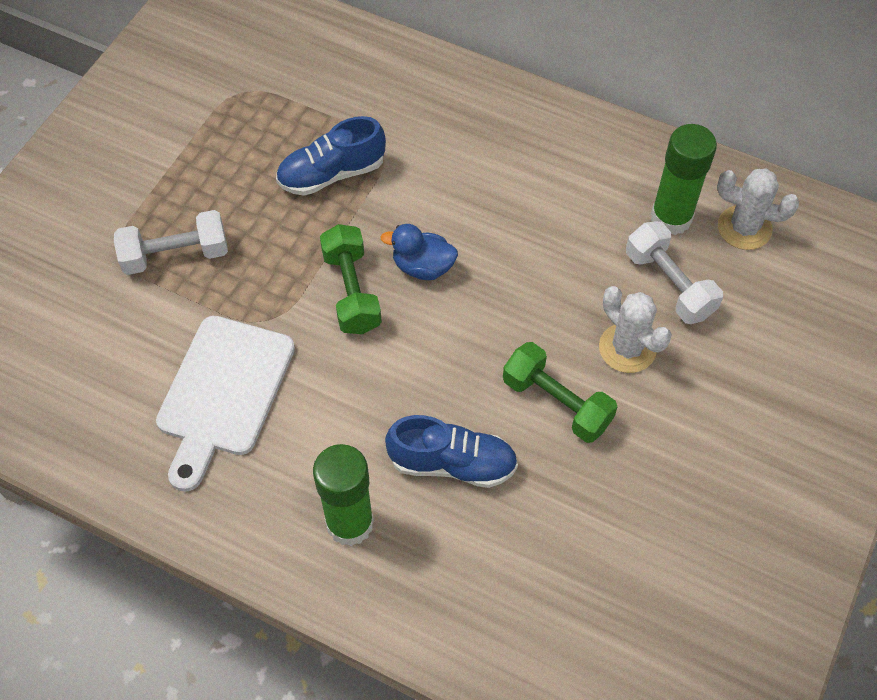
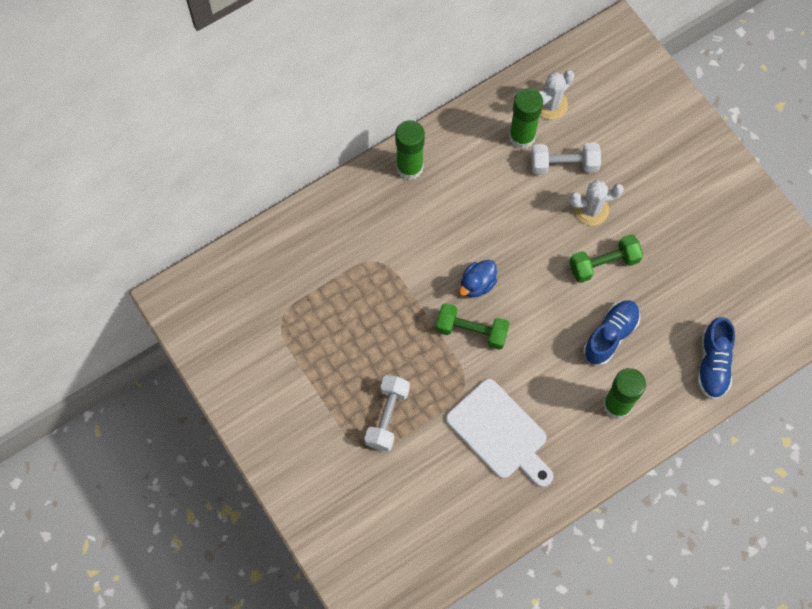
camera: 60 degrees left, 10 degrees up
blue shoe [276,116,386,196] -> blue shoe moved to [697,317,735,399]
none -> green glue stick [395,120,425,180]

